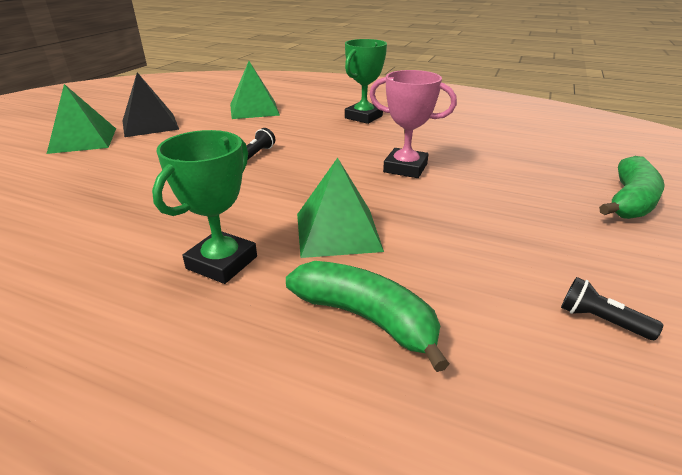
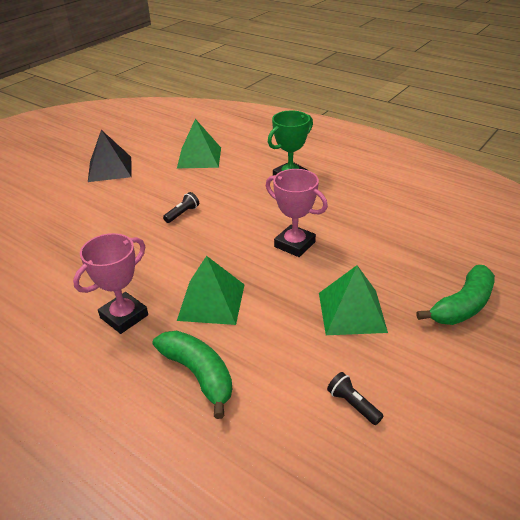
camera: 15 degrees right, 5 degrees up
green pyramid [47,84,116,154] -> green pyramid moved to [319,265,388,335]
green trophy [152,130,257,284] -> pink trophy [73,233,148,334]

